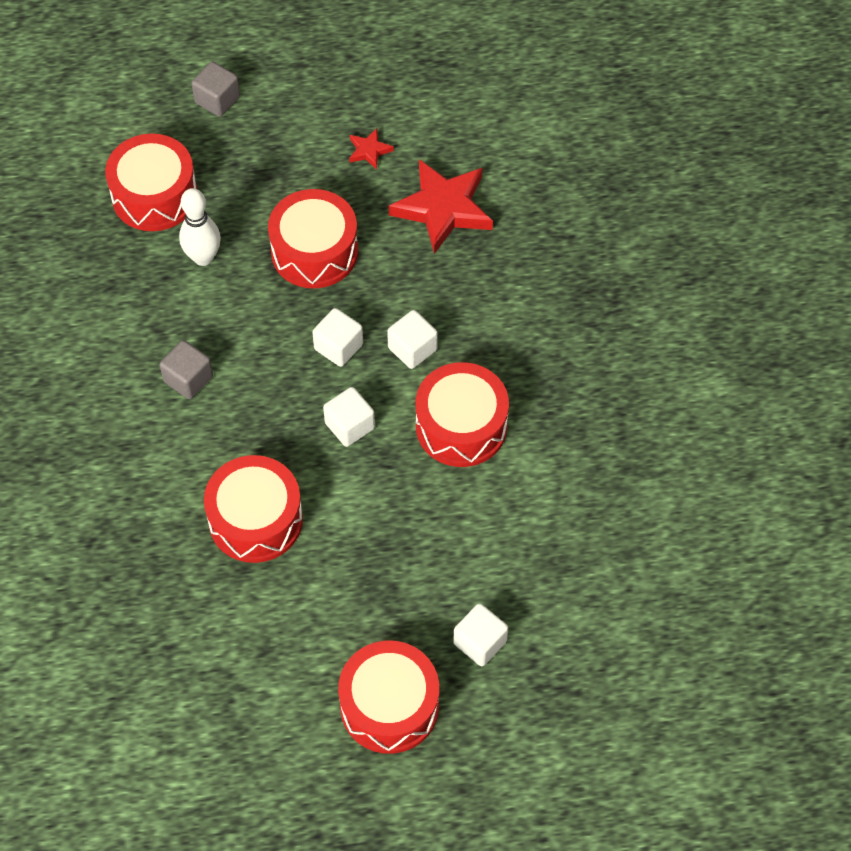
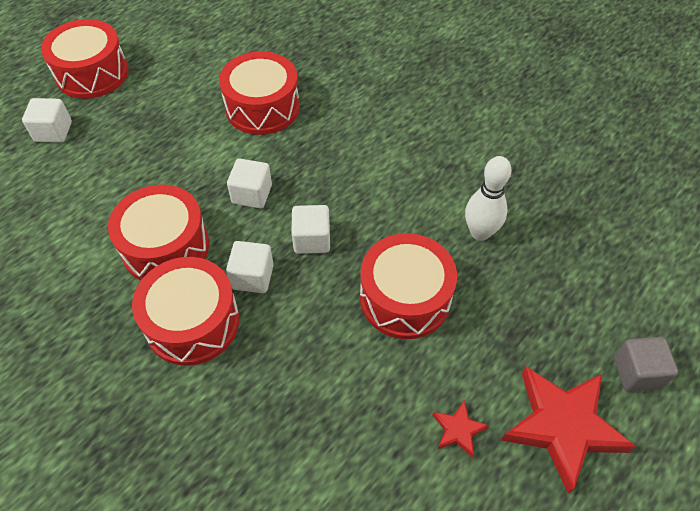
camera: 140 degrees right, 5 degrees down
red drum [105,134,197,231] -> red drum moved to [132,257,240,366]
grey cube [160,340,213,399] -> none
red star [389,159,493,254] -> red star moved to [501,367,636,494]

